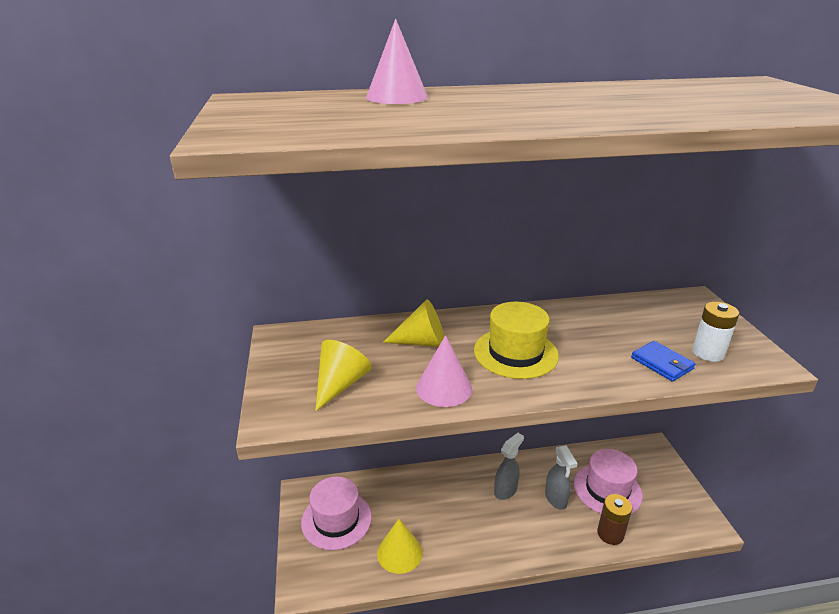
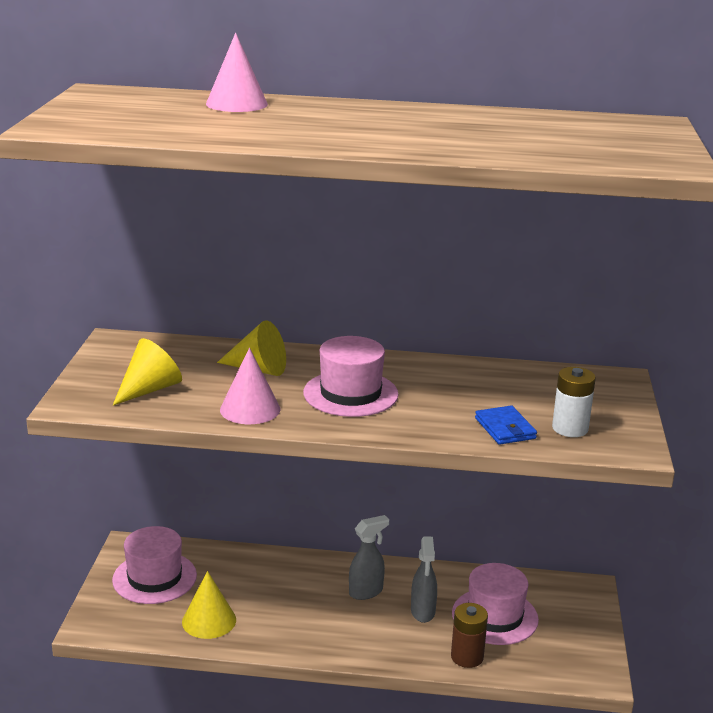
camera: 15 degrees right, 5 degrees down
yellow hat [474,302,559,379] -> pink hat [303,336,399,417]

